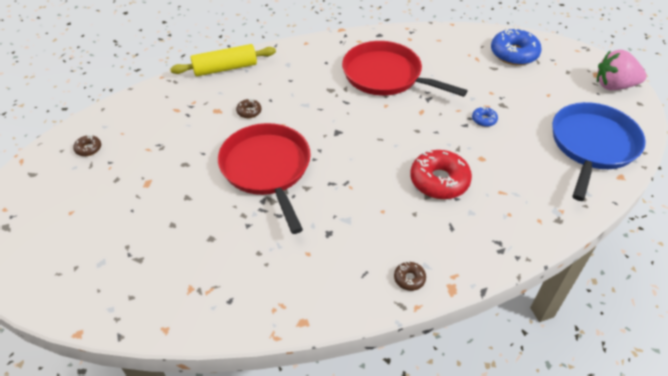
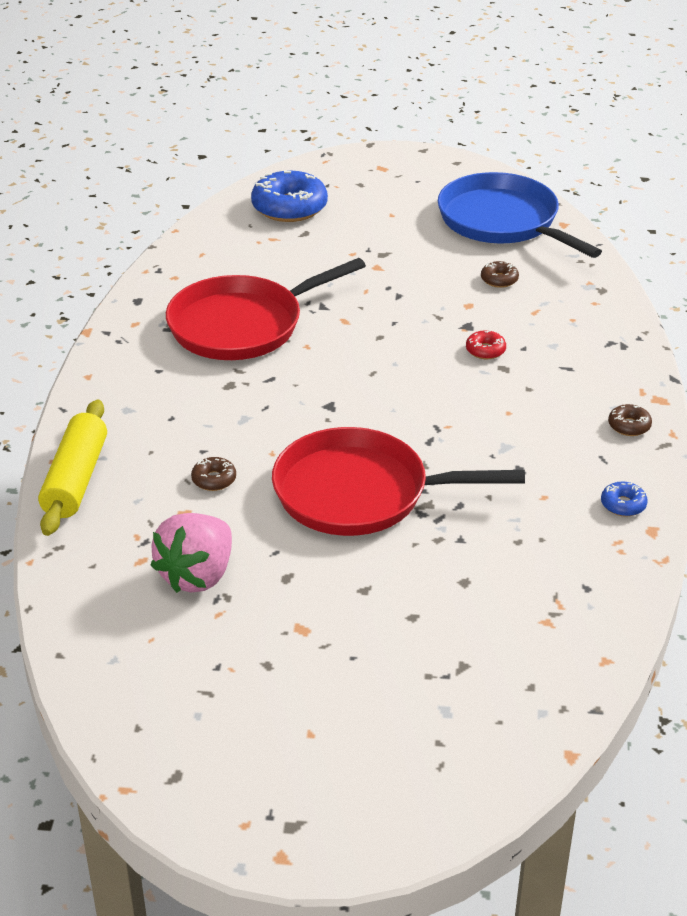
camera: 65 degrees left, 10 degrees down
brown donut [73,135,101,156] -> brown donut moved to [481,261,519,288]
red donut [410,150,472,199] -> red donut [466,330,506,359], size x0.46
blue donut [472,107,498,127] -> blue donut moved to [601,481,648,517]
pink strawberry [597,50,647,90] -> pink strawberry moved to [150,513,232,593]

